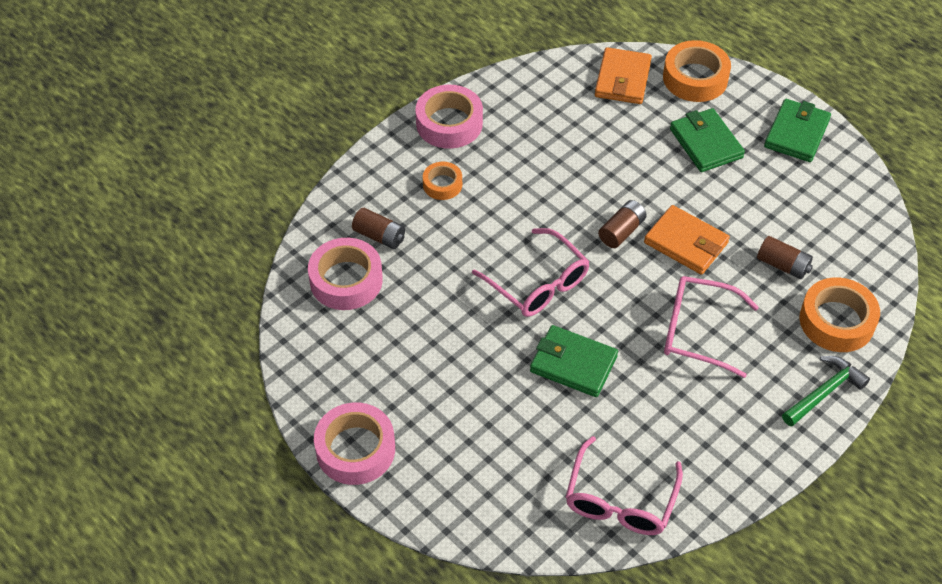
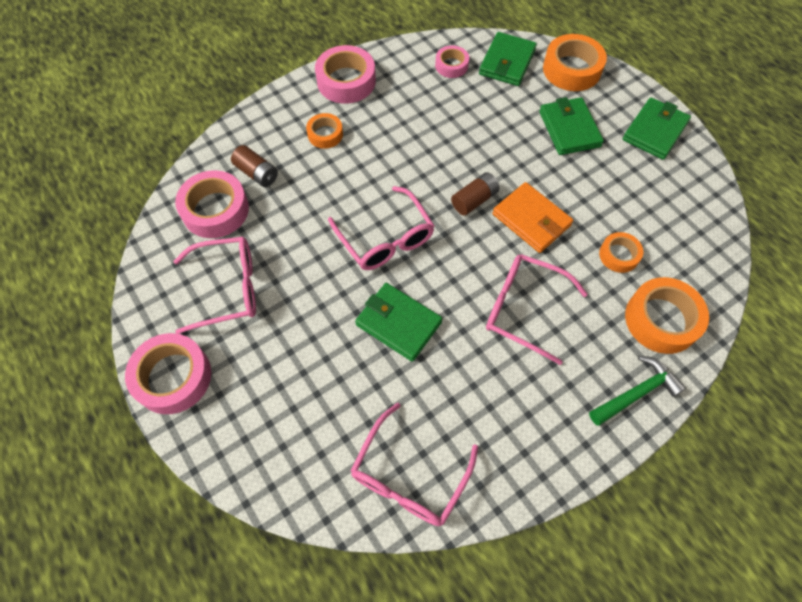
camera: 10 degrees right, 10 degrees up
orange wallet [595,47,652,104] -> green wallet [479,32,537,86]
brown battery [757,236,813,279] -> orange tape [599,232,643,273]
none -> pink glasses [174,237,256,334]
none -> pink tape [435,45,469,78]

